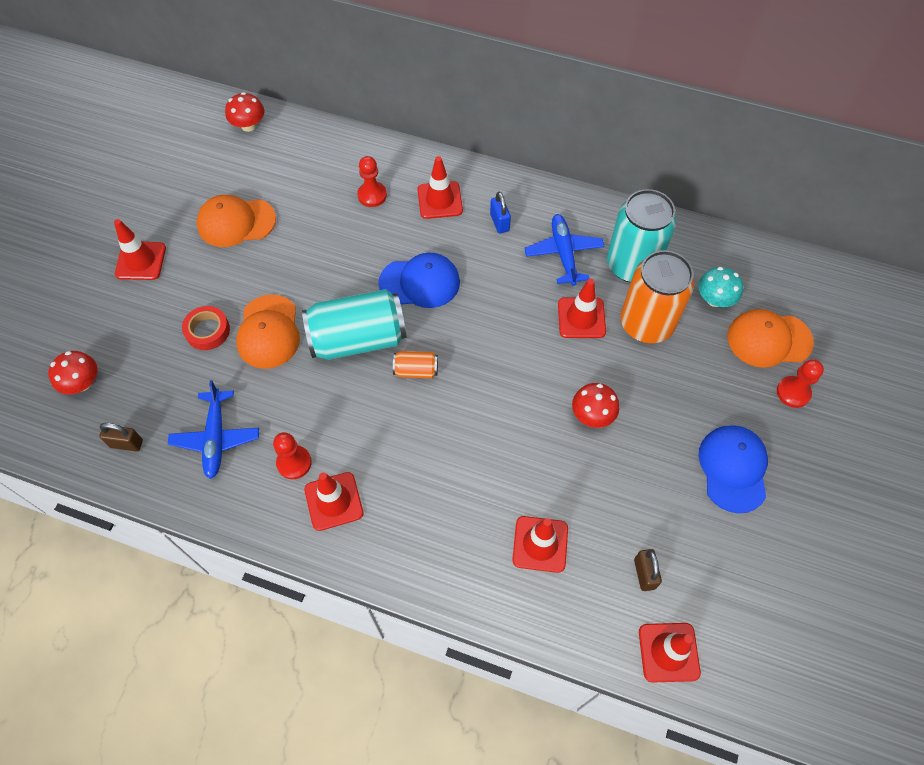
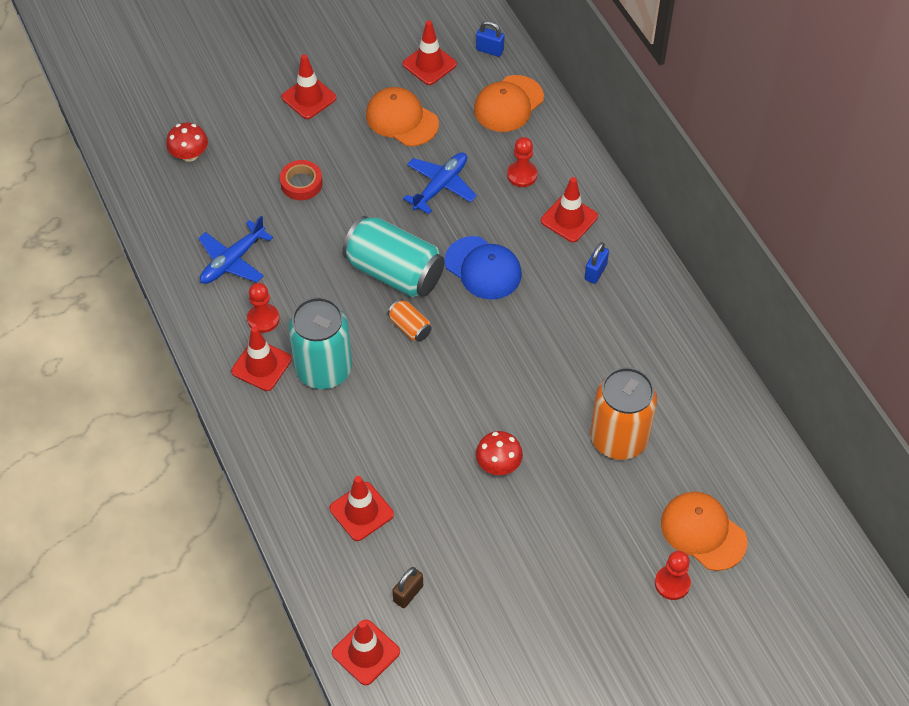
camera: 45 degrees right, 5 degrees down
brown padlock [99,423,143,452] -> none
red mushroom [225,92,264,132] -> blue padlock [476,21,505,57]
orange cap [236,294,300,369] -> orange cap moved to [474,75,544,132]
blue plane [524,214,605,286] -> blue plane moved to [403,152,477,214]
red traffic cone [558,279,606,338] -> red traffic cone moved to [403,20,457,85]
turquoise can [607,189,676,283] -> turquoise can moved to [288,297,352,389]
turquoise mushroom [698,267,743,307] -> none
blue cap [699,425,768,513] -> none

